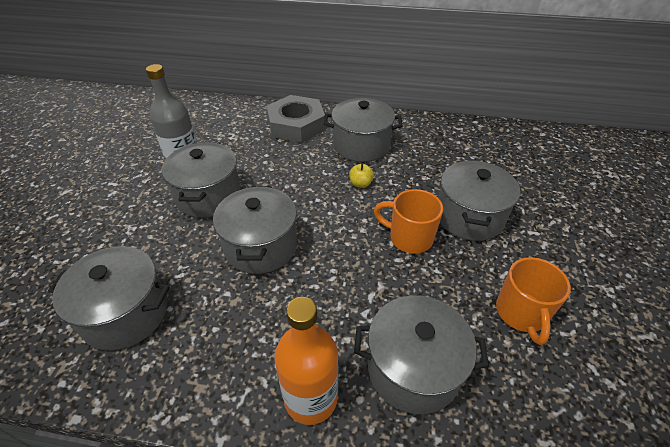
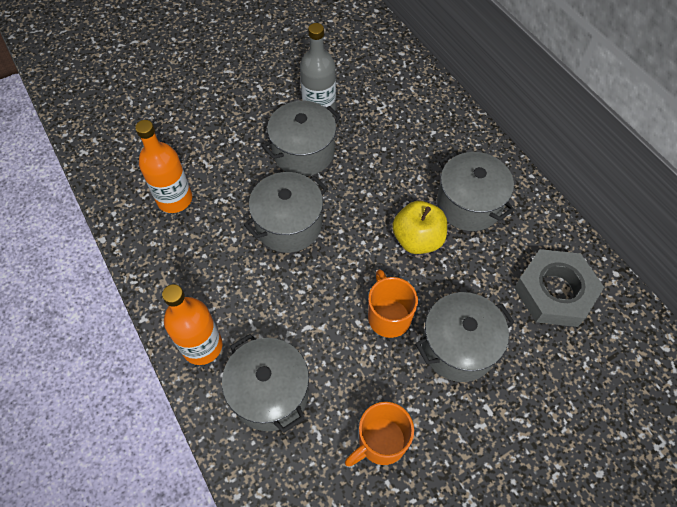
camera: 50 degrees right, 15 degrees up
grey pot [48,246,170,350] -> orange bottle [135,120,192,213]
grey nut [267,95,326,143] -> grey nut moved to [514,249,604,327]
yellow apple [349,163,374,188] -> yellow apple [392,201,447,254], size x2.03

